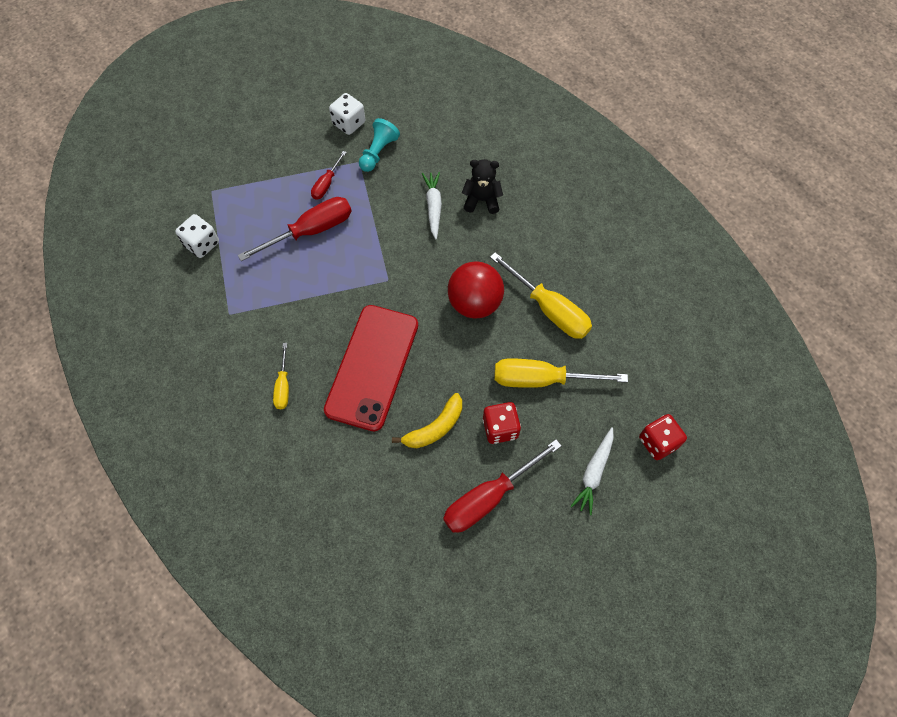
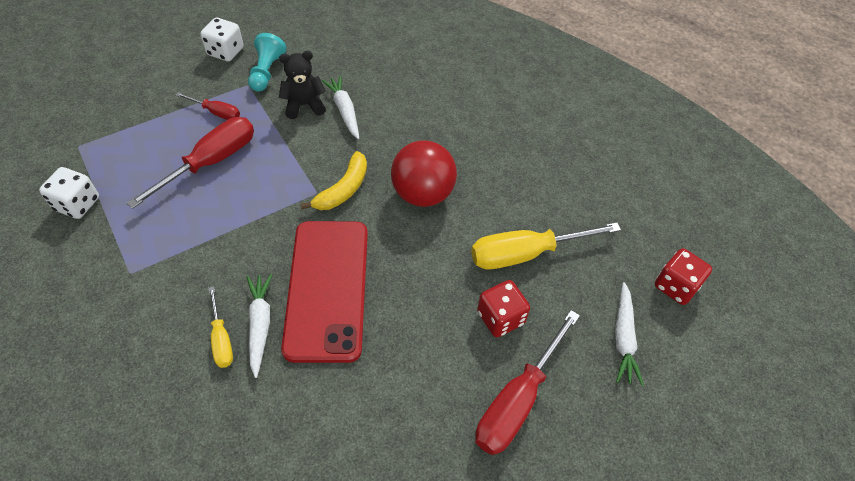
camera: 20 degrees left, 10 degrees down
red screwdriver [311,151,347,199] -> red screwdriver turned 75 degrees counterclockwise [175,92,240,120]
yellow banana [392,393,462,448] -> yellow banana moved to [300,151,367,210]
black teddy bear [462,159,503,214] -> black teddy bear moved to [279,51,326,119]
yellow screwdriver [490,252,592,339] -> none
none -> white carrot [247,274,272,378]

